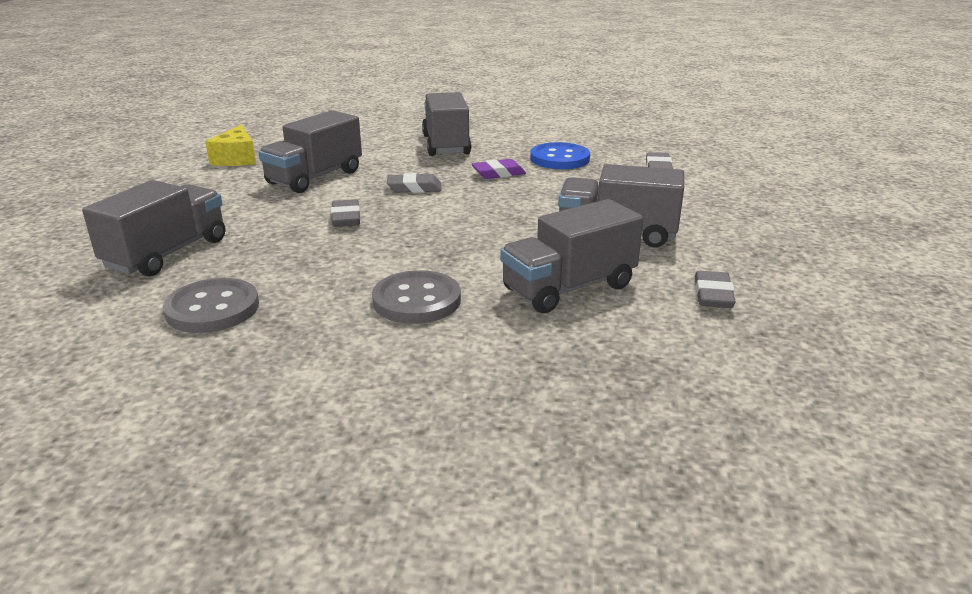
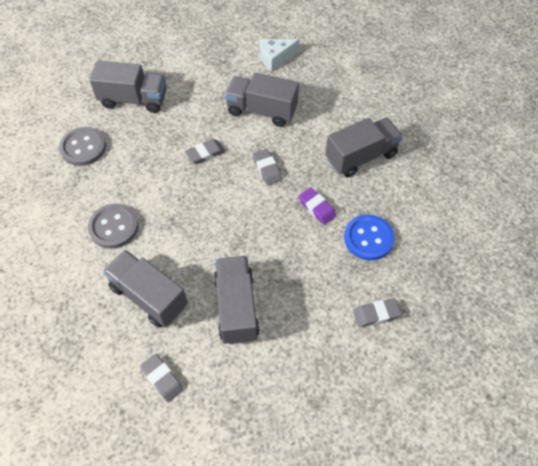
camera: 70 degrees right, 30 degrees up
yellow cheese [205,125,256,166] -> white cheese [260,39,299,72]
grey eraser [695,271,736,308] -> grey eraser turned 60 degrees clockwise [140,354,184,402]

